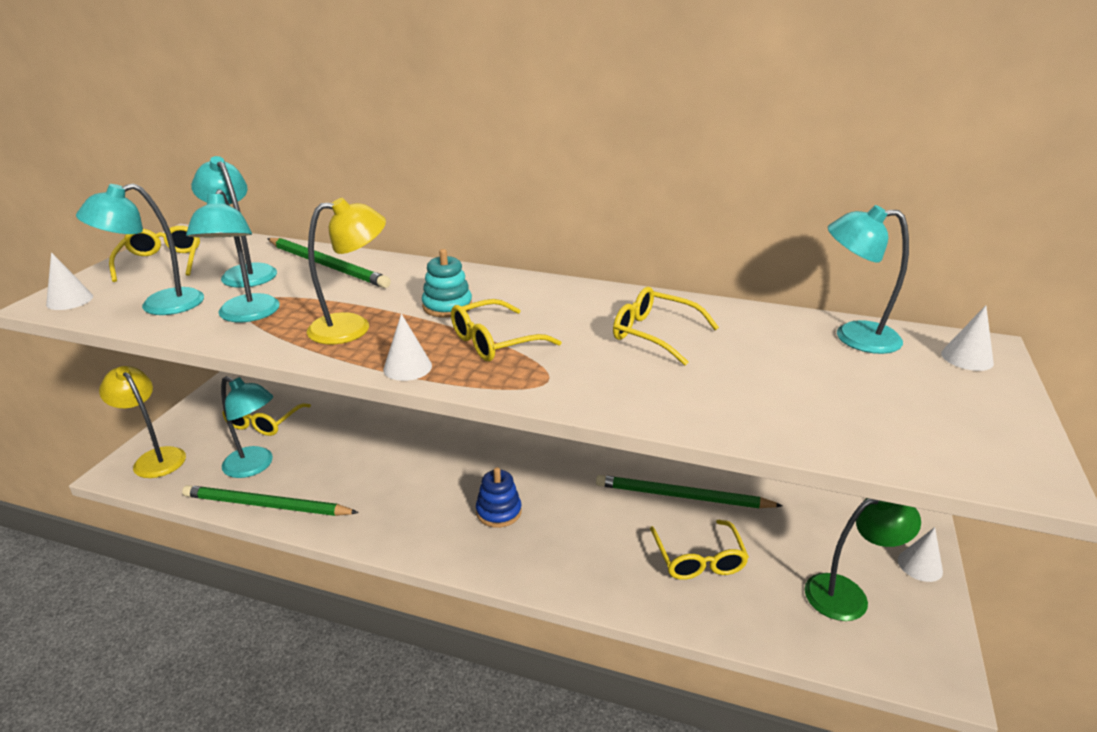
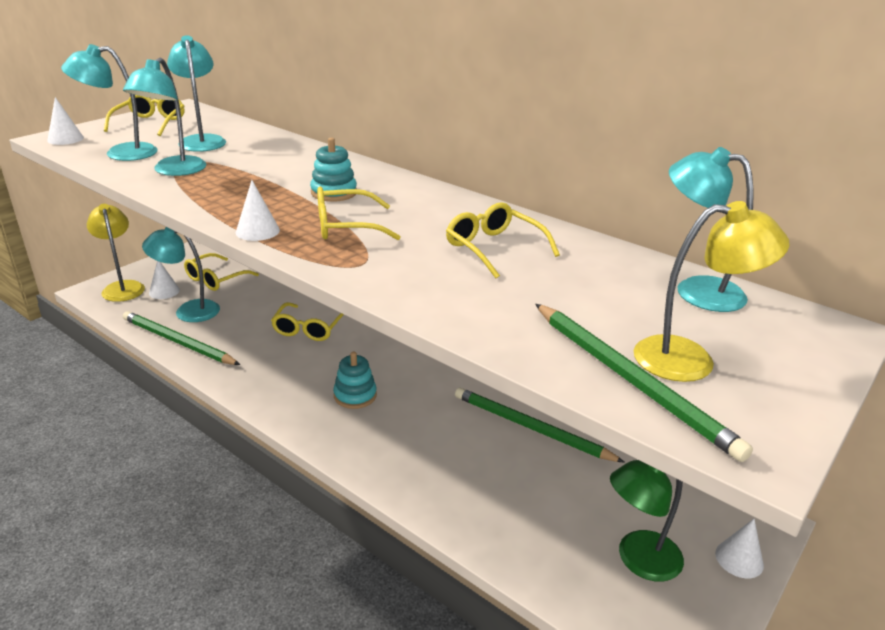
camera: 20 degrees right, 0 degrees up
turquoise lamp [221,376,273,478] -> turquoise lamp turned 135 degrees clockwise [142,227,220,322]
green pencil [267,238,391,288] -> green pencil moved to [535,304,753,462]
yellow lamp [307,198,386,344] -> yellow lamp moved to [633,201,790,382]
blue stacking toy [476,467,522,528] -> turquoise stacking toy [333,352,377,409]
yellow glasses [650,520,749,580] -> yellow glasses moved to [271,302,344,341]
green lamp [805,498,921,621] -> green lamp turned 150 degrees clockwise [610,460,684,582]
white cone [941,305,994,371] -> white cone moved to [149,261,180,299]

